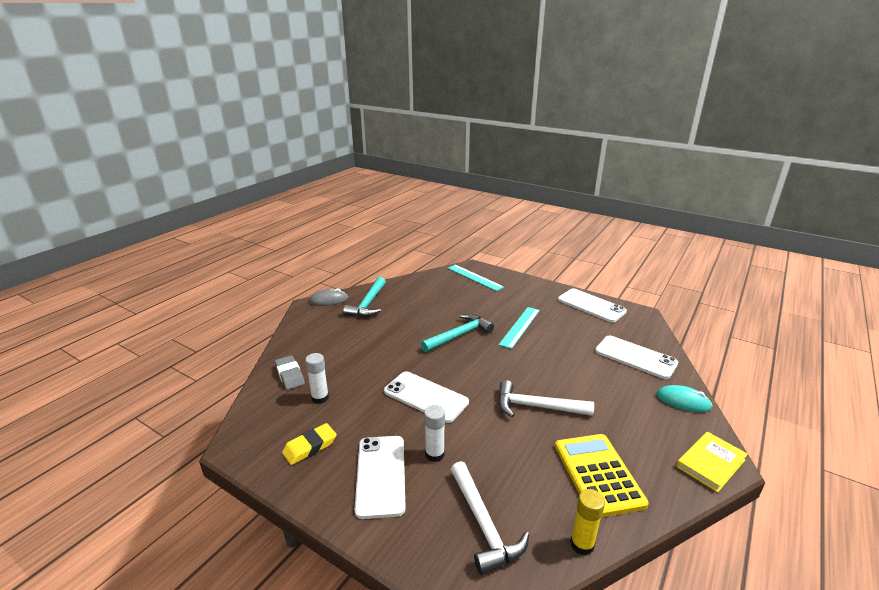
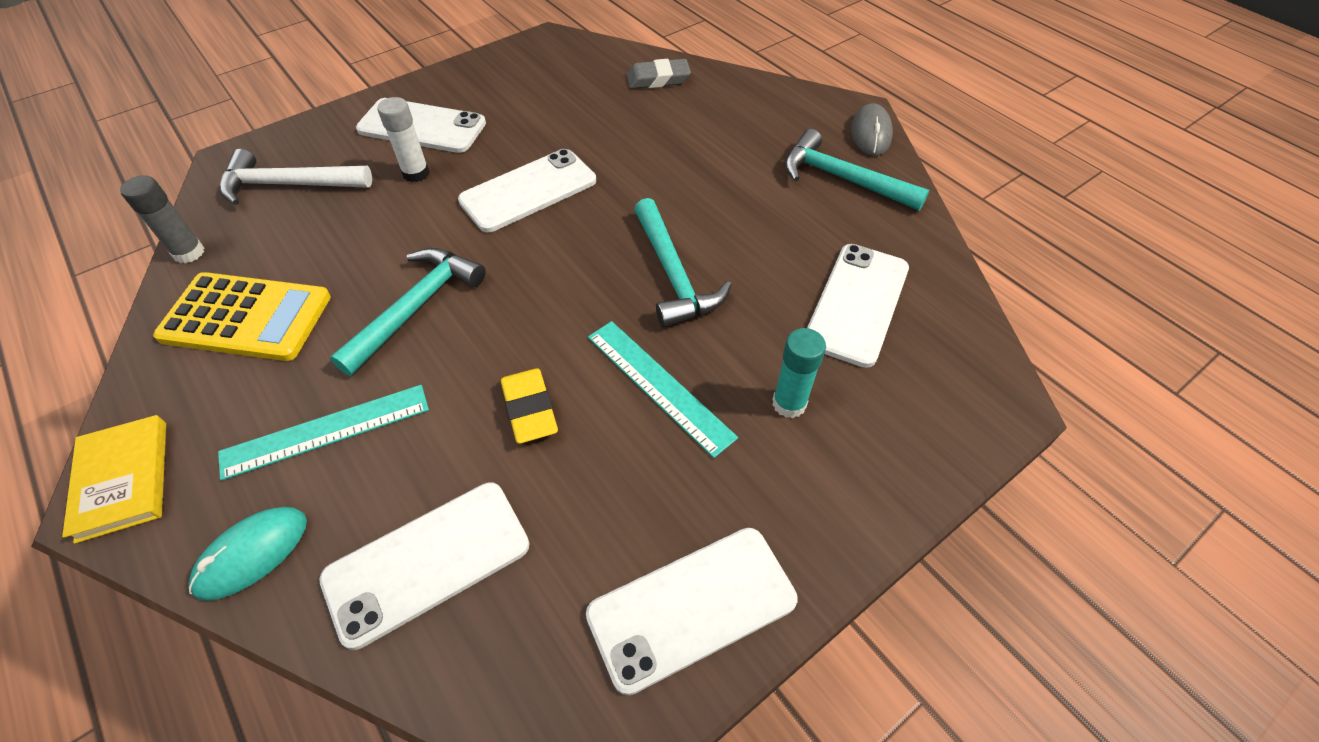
camera: 110 degrees right, 25 degrees up
yellow eraser [282,423,337,465] -> yellow eraser moved to [501,368,558,444]
white glue stick [305,353,329,404] -> none
turquoise ruler [448,265,504,291] -> turquoise ruler moved to [218,385,429,481]
white hammer [498,380,594,417] -> turquoise hammer [330,248,486,376]
yellow glue stick [570,489,605,555] -> grey glue stick [120,175,204,264]
none -> turquoise glue stick [772,328,826,418]
none -> white phone [807,244,909,368]

